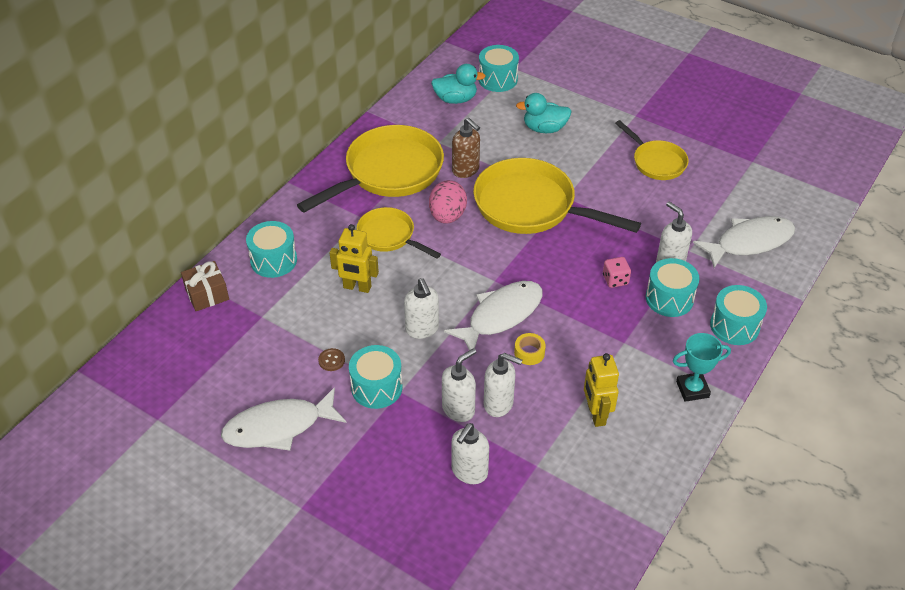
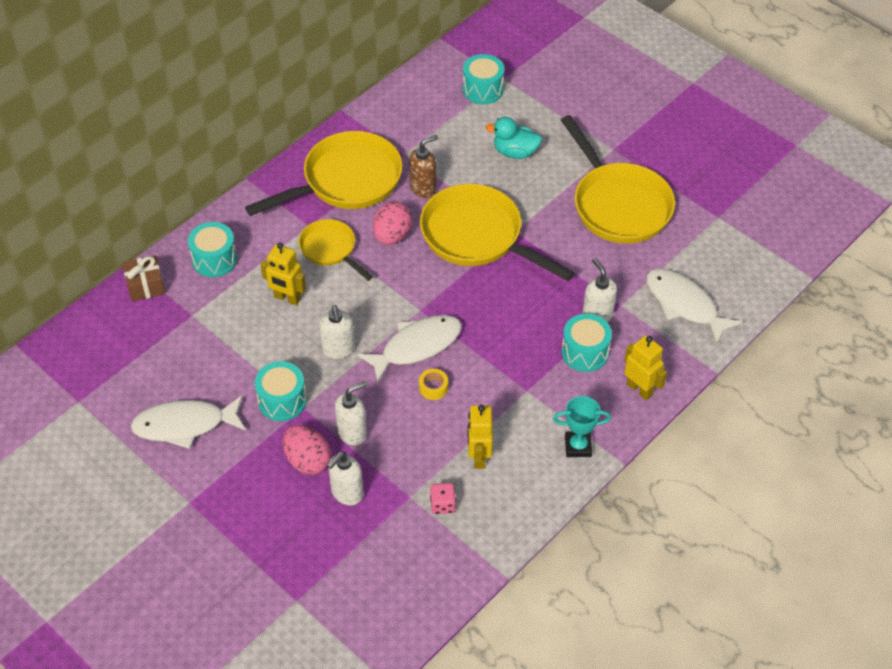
camera: 10 degrees right, 5 degrees up
brown button [318,348,345,371] -> none
turquoise duck [431,64,486,104] -> none
brown soap dispenser [452,118,480,178] -> brown soap dispenser turned 90 degrees counterclockwise [409,135,438,198]
white soap dispenser [484,353,522,417] -> none
pink dice [603,257,631,288] -> pink dice moved to [430,483,456,514]
yellow pan [615,120,688,180] -> yellow pan [561,115,675,244], size x1.80
white fish [693,216,795,268] -> white fish turned 120 degrees counterclockwise [646,268,743,345]
turquoise drum [710,285,767,345] -> yellow robot [624,335,667,400]
none -> pink egg [283,425,331,475]

